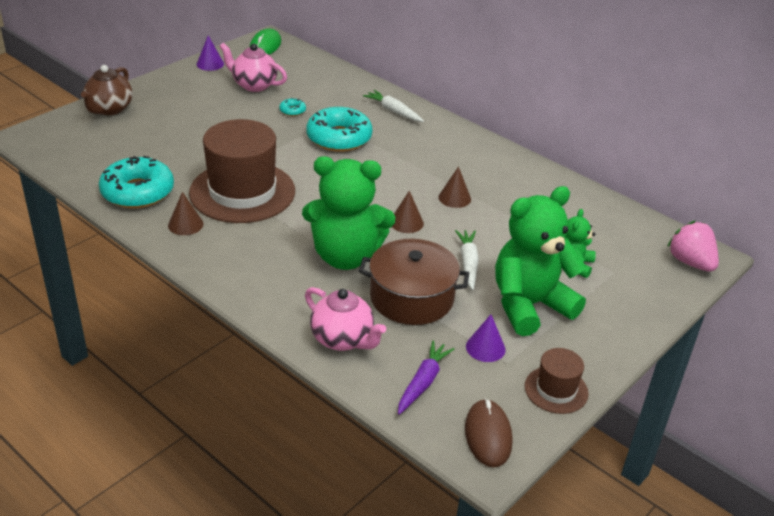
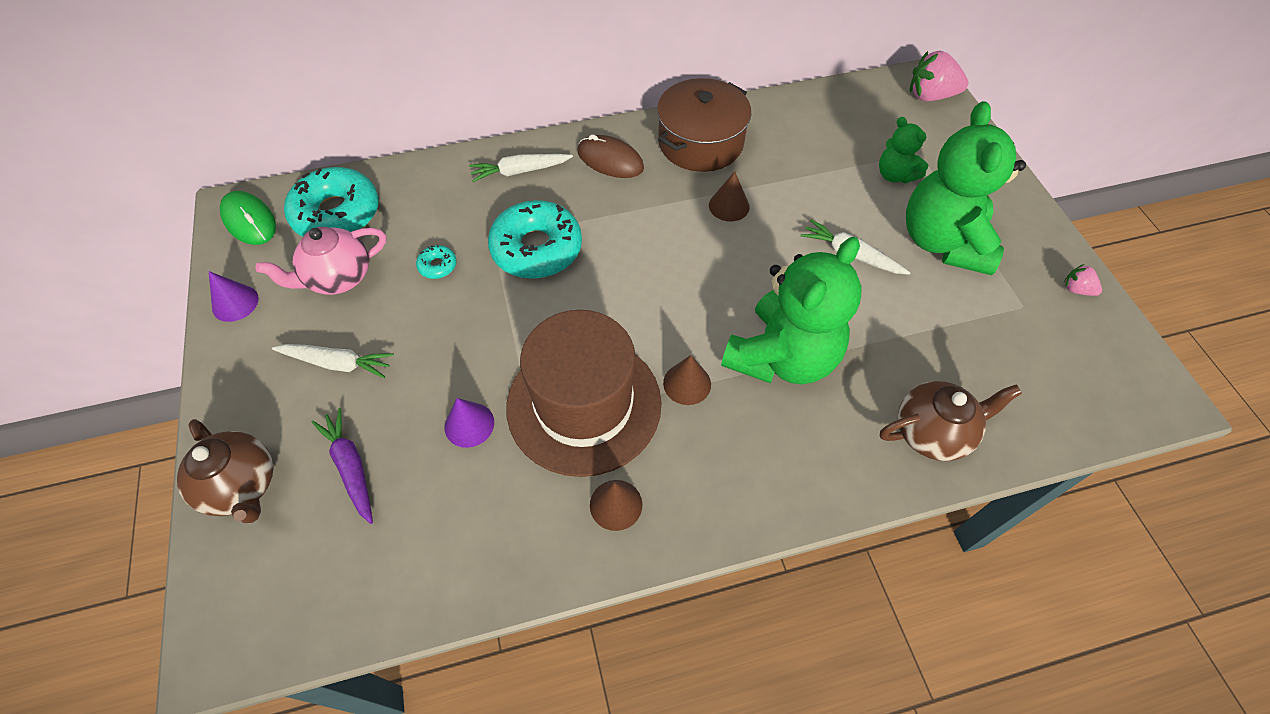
camera: 55 degrees left, 20 degrees up
turquoise donut [99,156,174,208] -> turquoise donut moved to [284,167,379,237]
pink teapot [305,287,386,351] -> brown teapot [880,381,1022,461]
brown pot [359,239,469,325] -> brown pot moved to [657,78,751,172]
brown cone [392,191,424,233] -> brown cone moved to [663,355,711,405]
purple carrot [398,340,455,415] -> purple carrot moved to [312,408,373,524]
brown mouse [465,399,513,467] -> brown mouse moved to [577,134,644,178]
purple cone [466,314,506,362] -> purple cone moved to [445,398,494,448]
brown hat [525,348,589,414] -> pink strawberry [1064,264,1102,296]
none -> white carrot [272,344,394,378]

